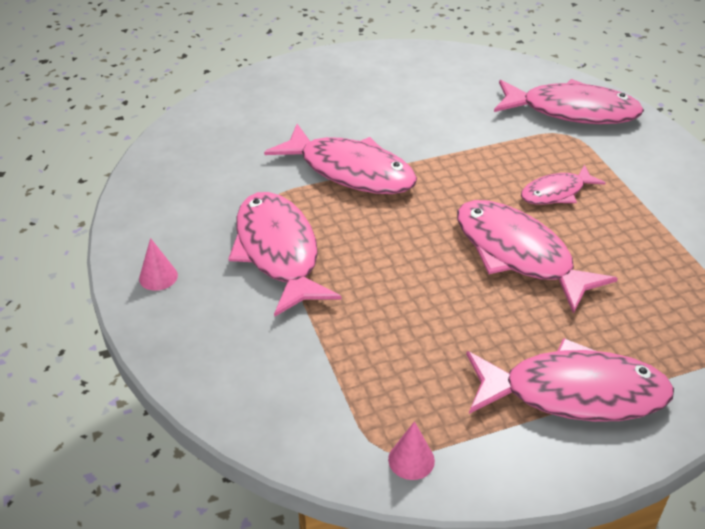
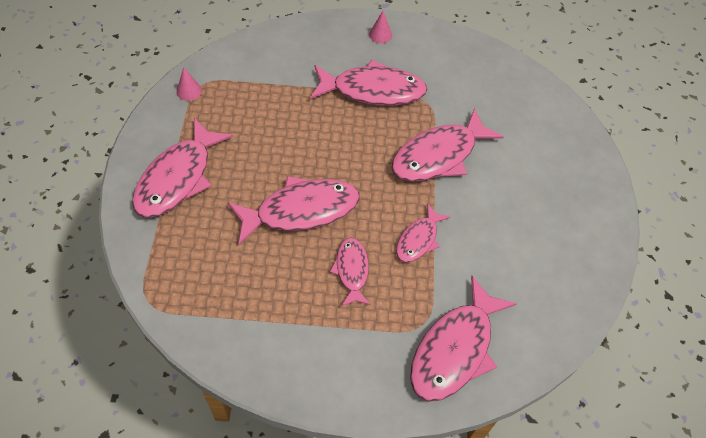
camera: 110 degrees right, 15 degrees up
none -> pink fish [396,203,450,262]

